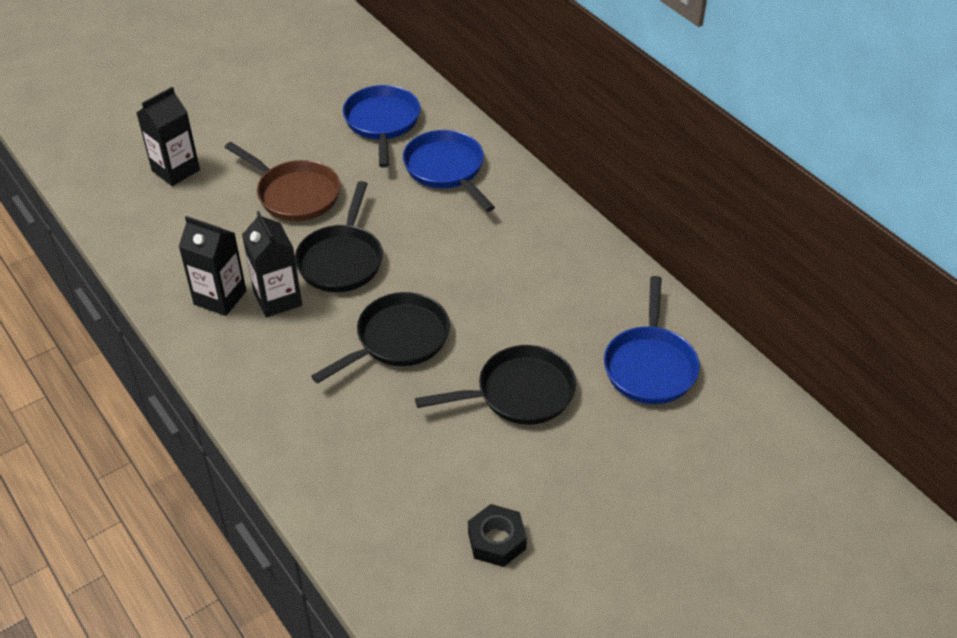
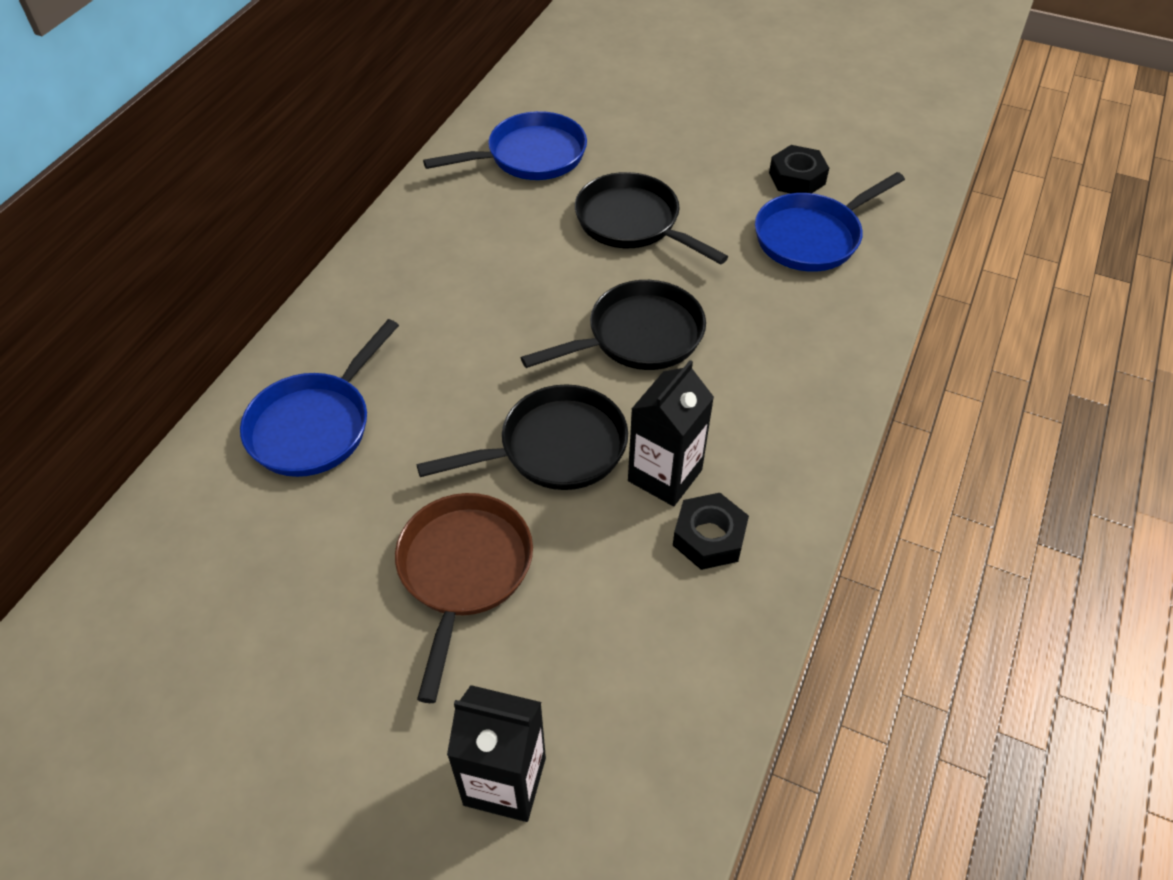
camera: 120 degrees left, 5 degrees up
black carton [179,216,247,316] -> black nut [673,493,749,570]
black pan [311,292,450,384] -> black pan turned 135 degrees clockwise [521,280,706,370]
blue pan [343,85,421,168] -> blue pan moved to [755,172,905,272]

